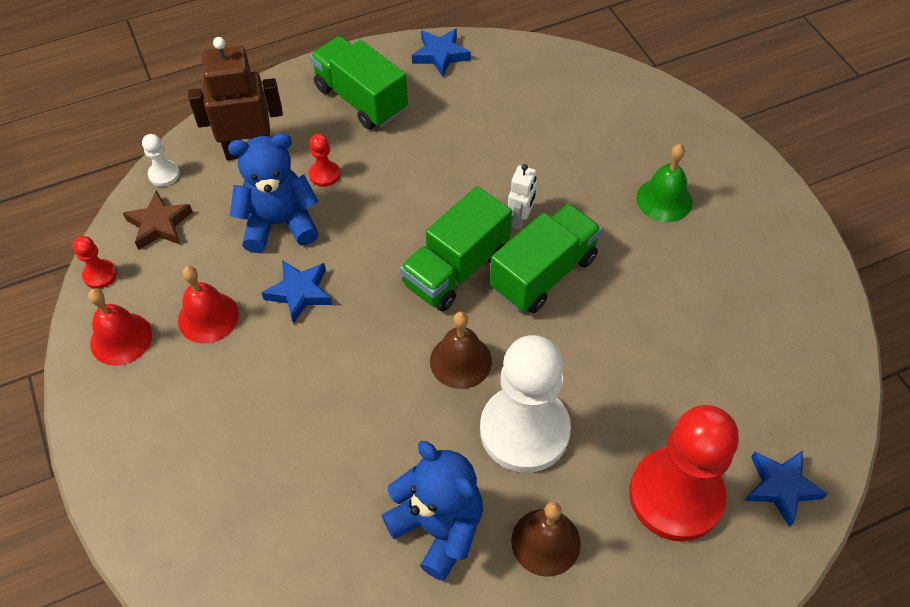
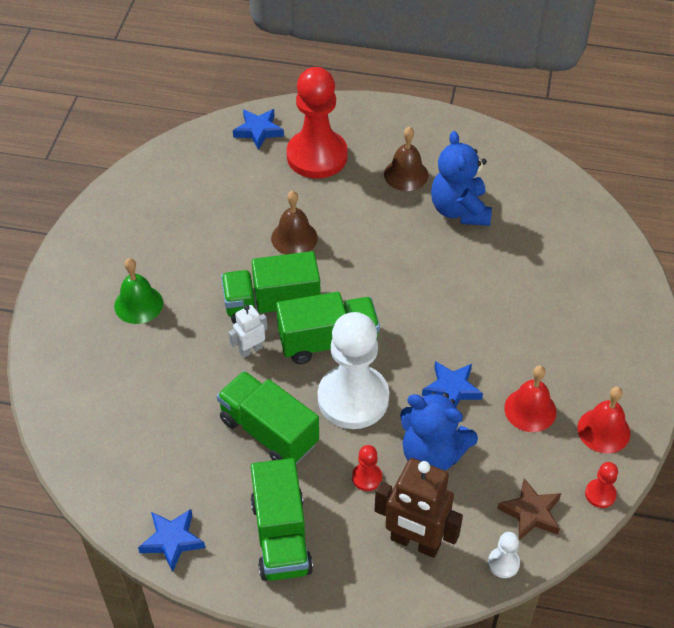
camera: 145 degrees left, 5 degrees down
brown bell [430,312,492,389] -> brown bell moved to [271,191,318,255]
white pawn [480,335,571,473] -> white pawn moved to [318,312,389,429]
none -> green truck [217,371,319,465]

